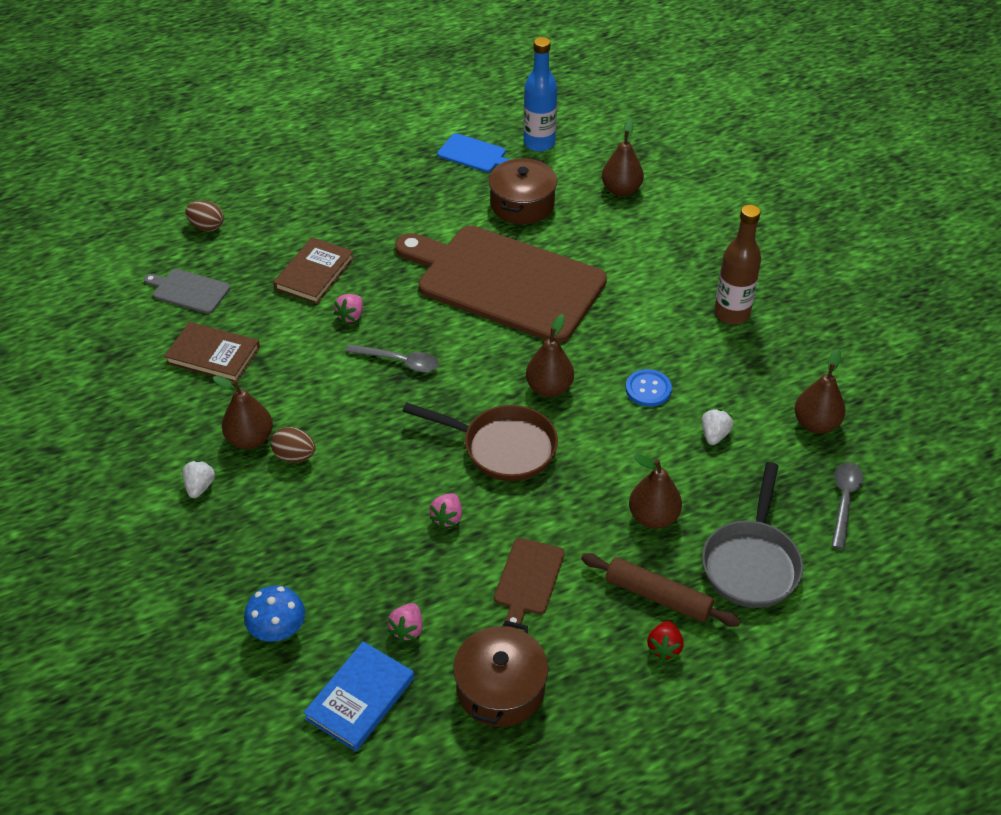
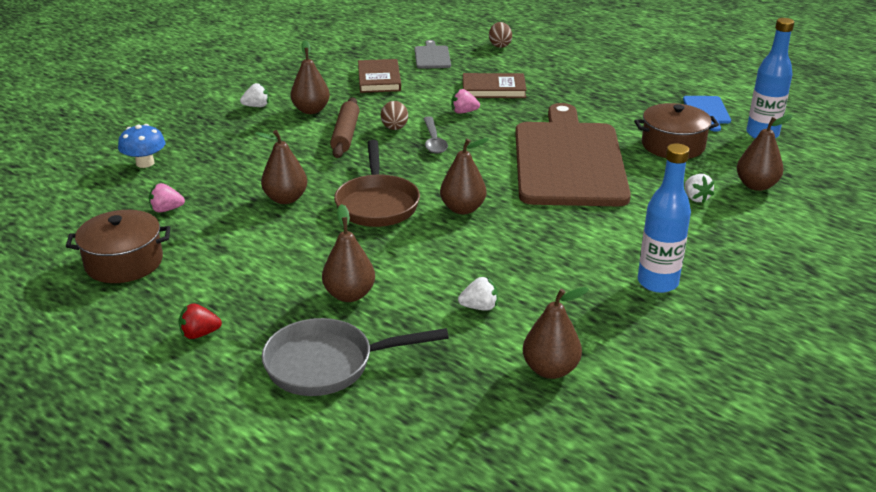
camera: 65 degrees right, 15 degrees down
brown egg [271,427,315,463] -> brown egg moved to [381,101,408,130]
blue book [303,641,414,751] -> none
pink strawberry [429,493,462,528] -> brown pear [255,130,307,204]
brown cutting board [494,538,565,629] -> none
brown rolling pin [581,553,740,627] -> brown rolling pin moved to [330,97,359,158]
blue button [625,369,672,407] -> none
brown bottle [714,205,761,324] -> blue bottle [638,143,691,293]
grey spoon [831,462,863,549] -> none
none -> white strawberry [685,174,714,203]

